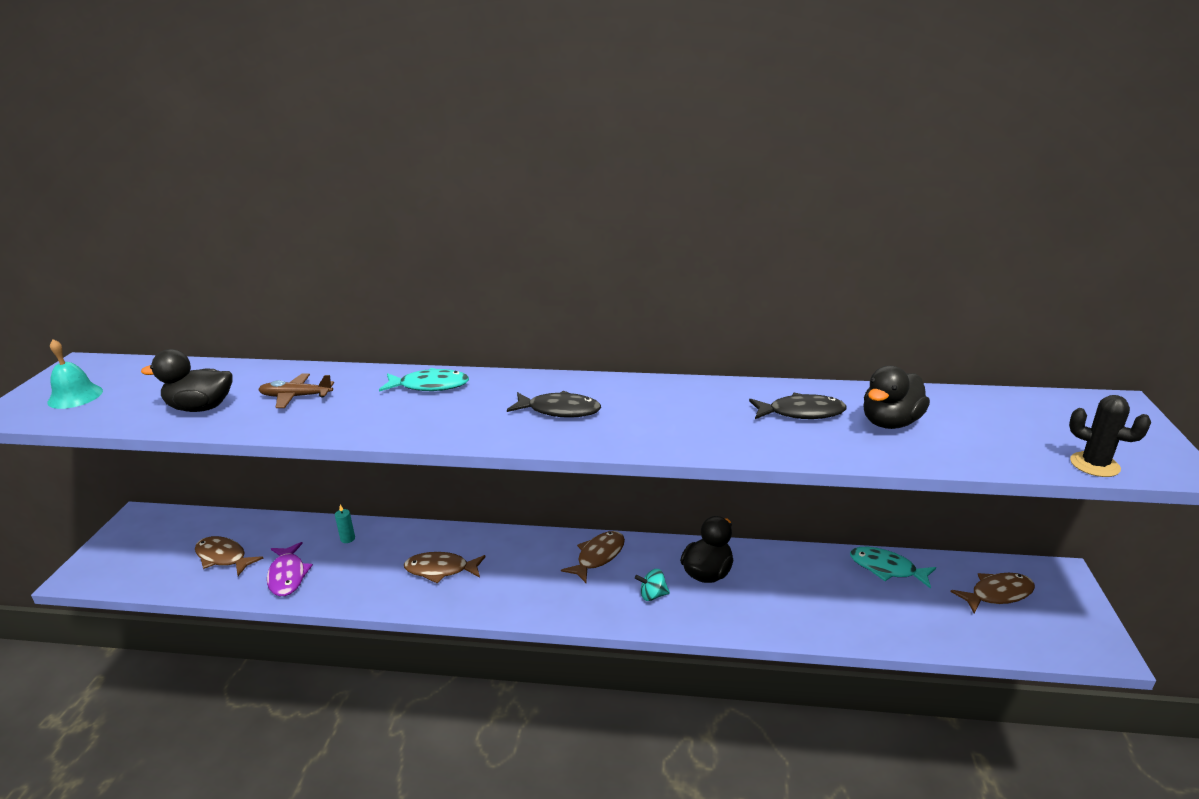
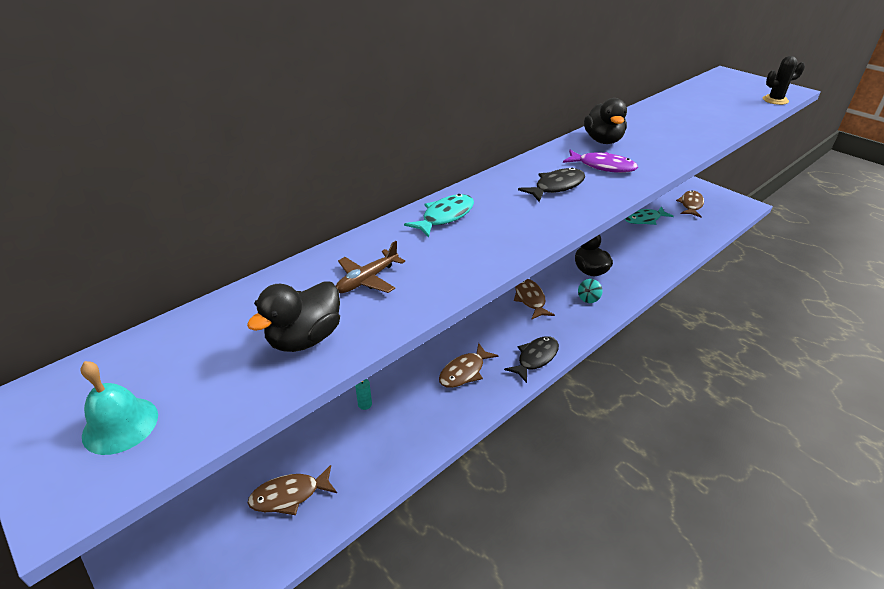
camera: 50 degrees left, 10 degrees up
purple fish [267,542,313,596] -> purple fish moved to [563,150,638,173]
black fish [749,393,847,419] -> black fish moved to [504,336,559,383]
black duck [863,366,930,429] -> black duck moved to [584,98,627,144]

